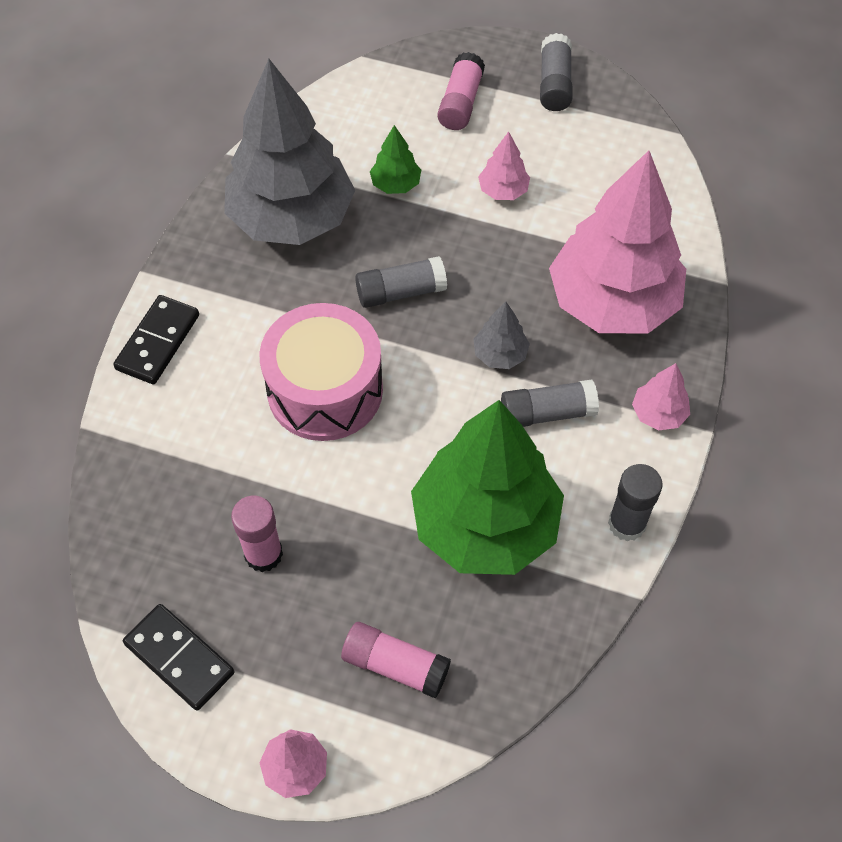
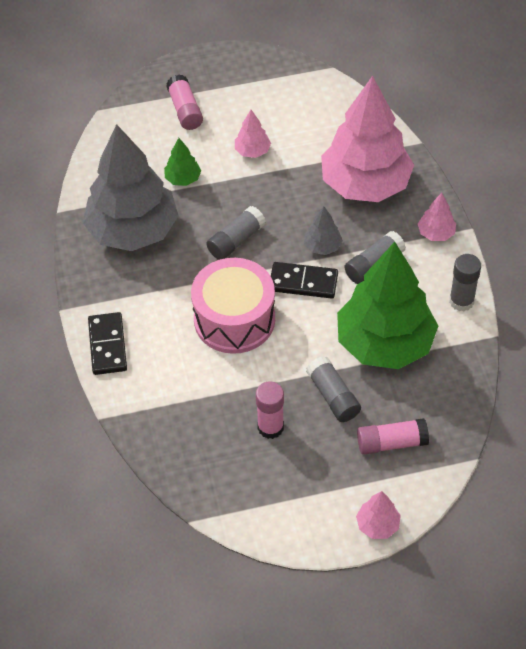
camera: 30 degrees left, 5 degrees down
black domino [123,604,234,711] -> black domino moved to [271,262,338,299]
grey glue stick [540,33,572,111] -> grey glue stick moved to [306,356,361,422]

